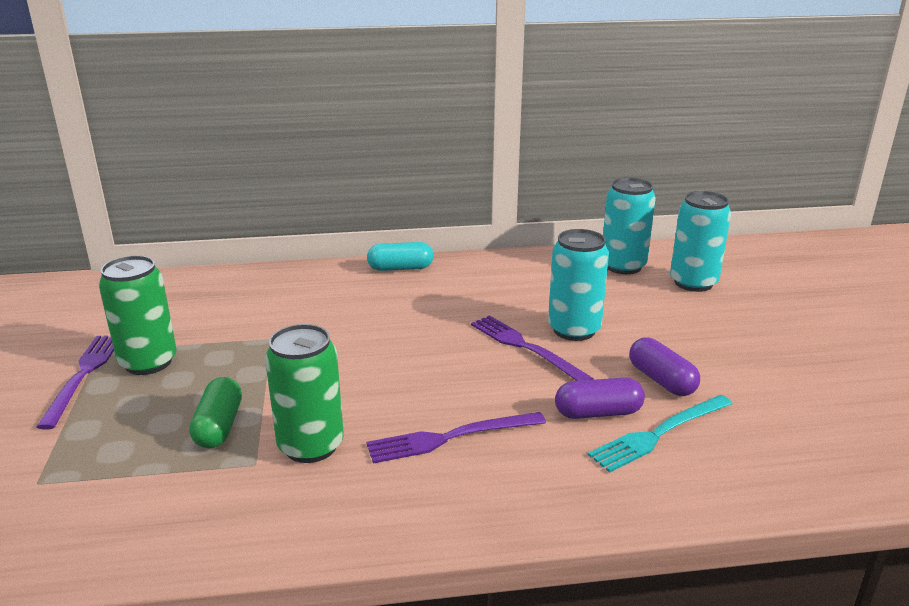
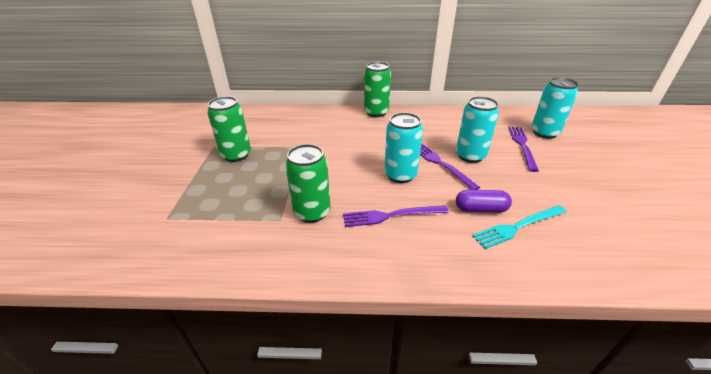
camera: 10 degrees right, 10 degrees up
purple fork [37,336,114,429] -> purple fork moved to [508,127,539,172]
green capsule [189,377,242,448] -> none
turquoise capsule [367,242,434,271] -> green can [364,62,391,117]
turquoise can [603,177,656,274] -> turquoise can moved to [384,112,423,183]
purple capsule [629,337,700,396] -> none

